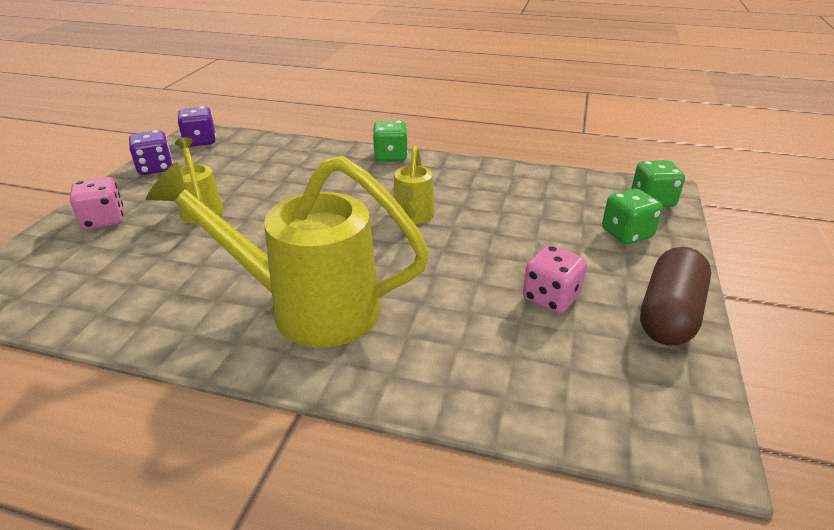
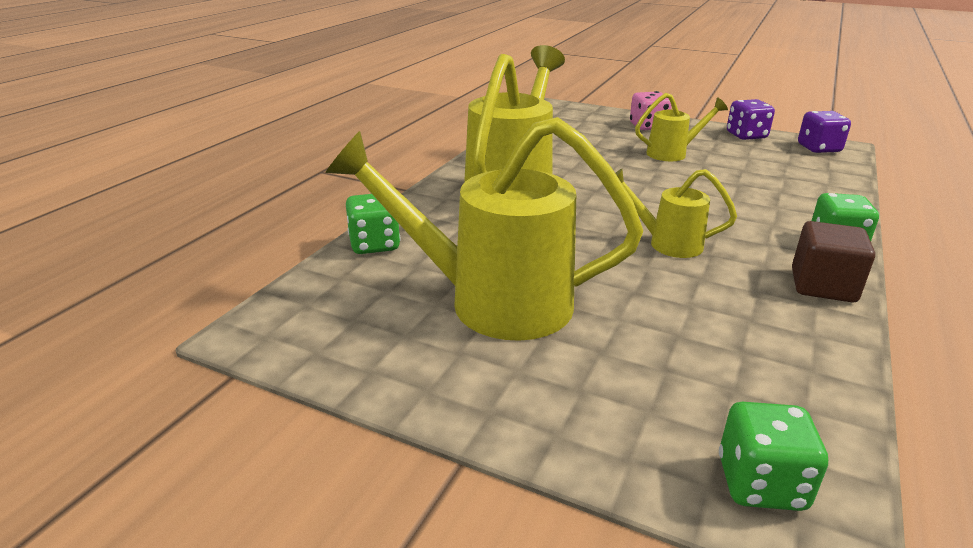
camera: 100 degrees right, 5 degrees down
pink dice [523,245,587,313] -> yellow watering can [325,117,643,341]
green dice [602,189,663,244] -> green dice moved to [346,194,401,254]
brown capsule [640,247,711,346] -> none
none -> brown cube [792,221,875,302]

